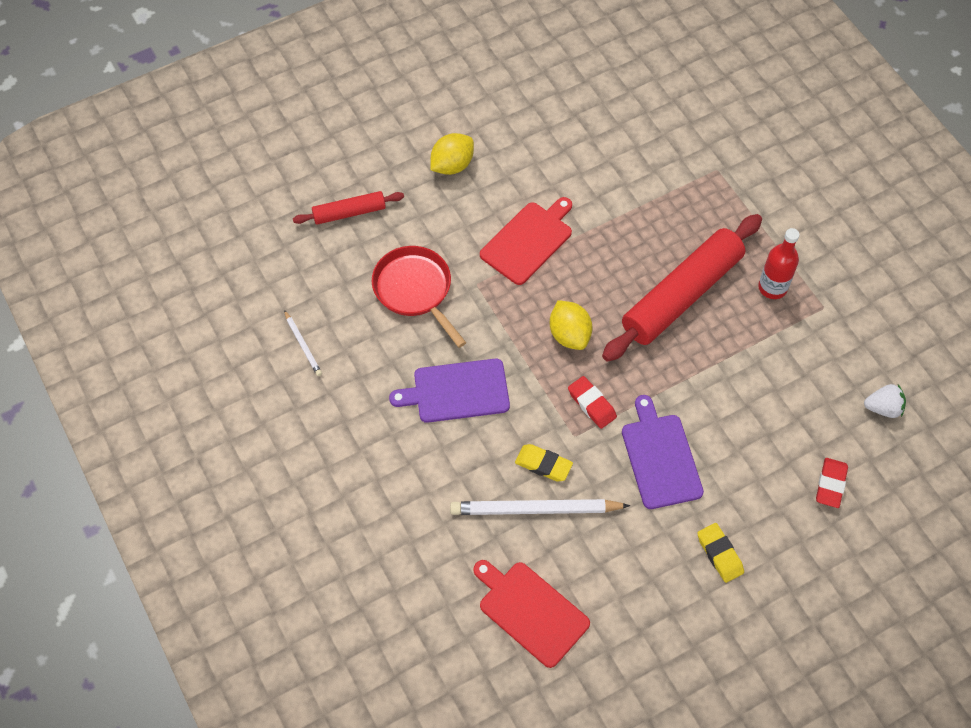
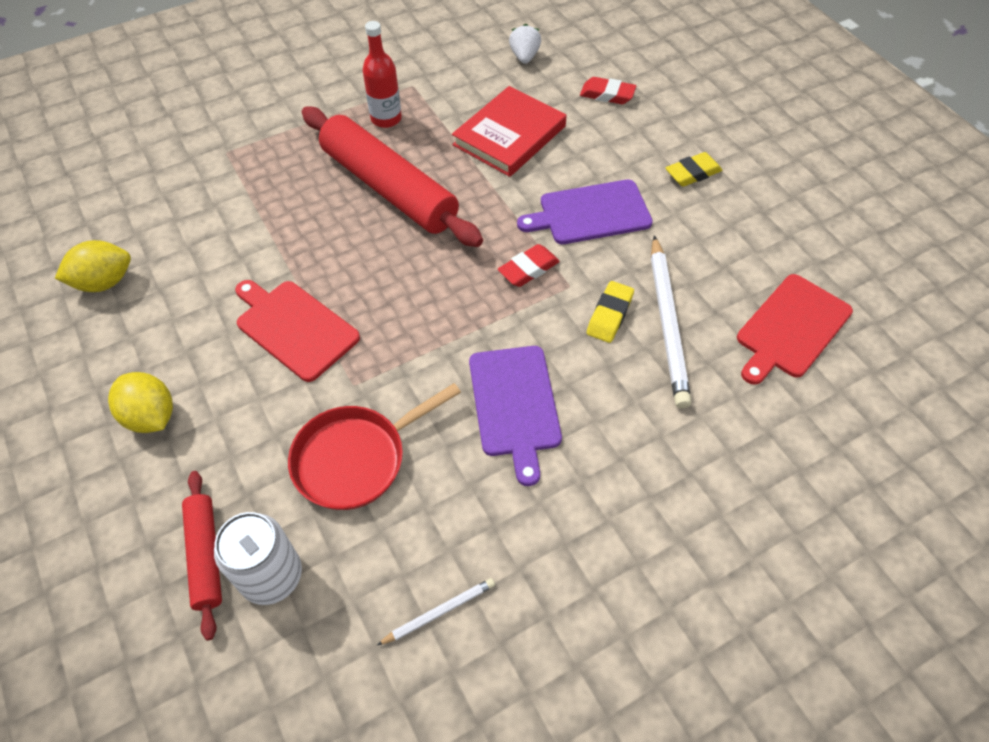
camera: 90 degrees left, 5 degrees down
yellow lemon [550,300,592,350] -> yellow lemon moved to [55,240,131,292]
none -> white can [214,512,302,605]
none -> red book [452,86,567,177]

